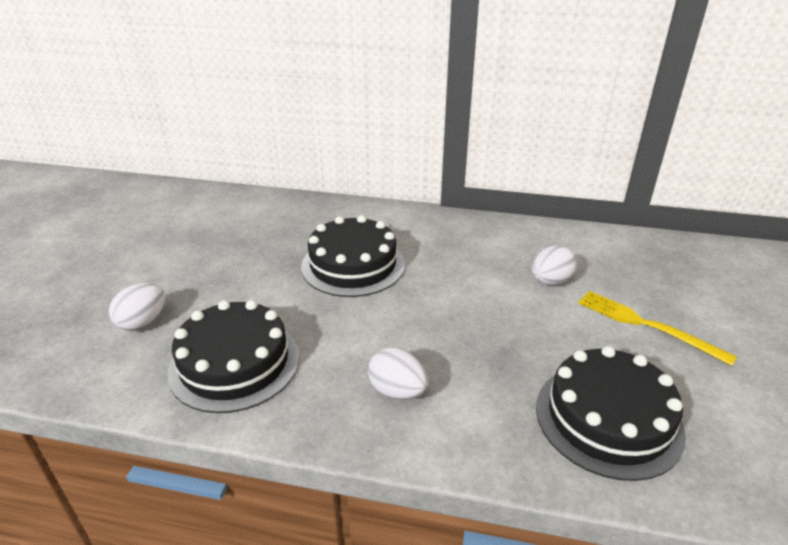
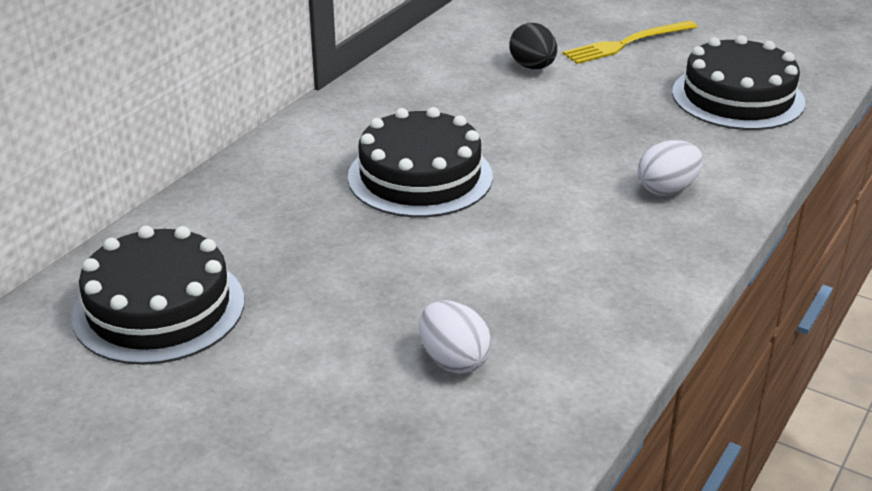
camera: 70 degrees left, 0 degrees up
black cake [167,300,300,413] -> black cake moved to [71,226,244,365]
white egg [532,245,577,285] -> black egg [509,23,557,69]

